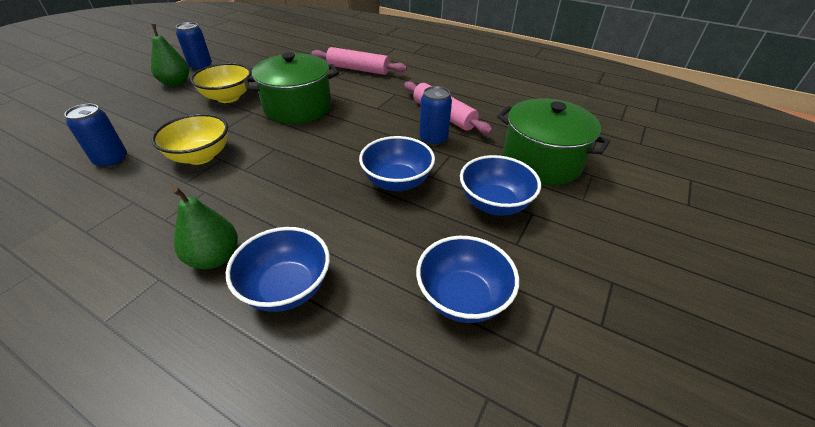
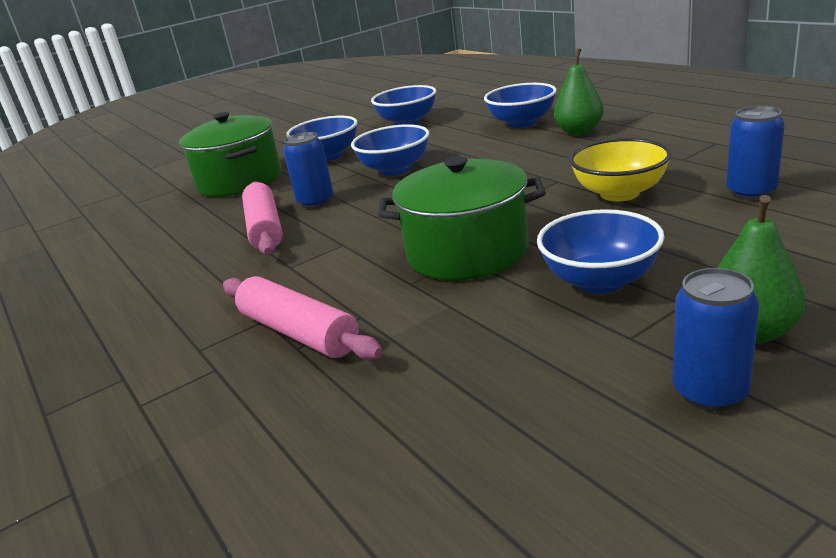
camera: 150 degrees left, 15 degrees down
yellow bowl [190,63,251,103] -> blue bowl [537,209,665,293]

